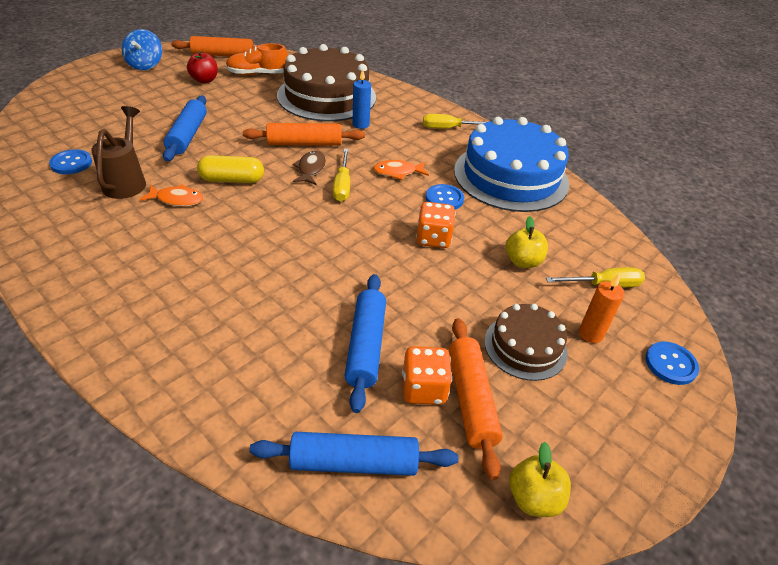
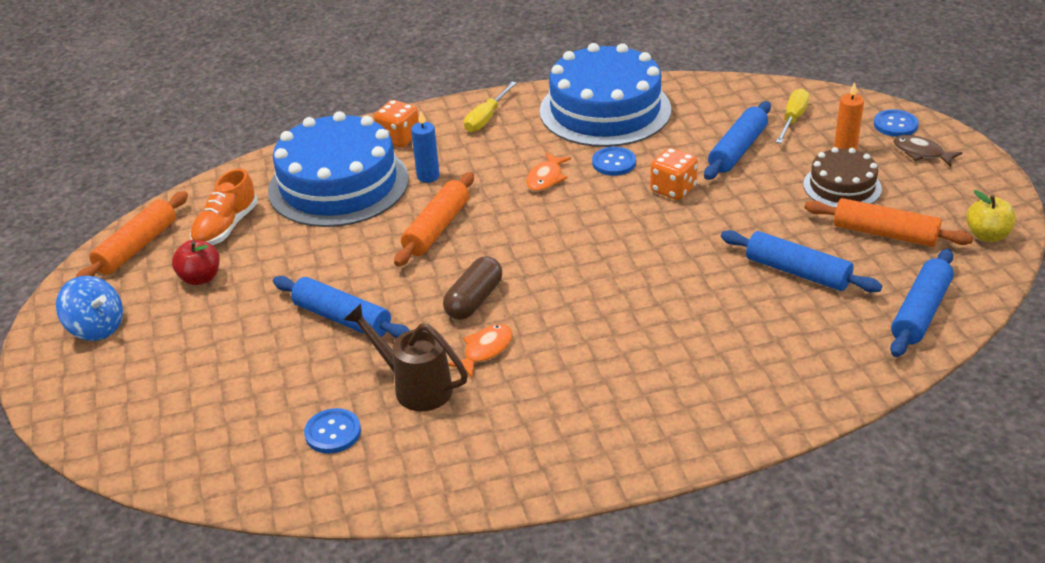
camera: 55 degrees left, 5 degrees down
yellow capsule [197,155,264,183] -> brown capsule [443,256,502,320]
brown cake [277,44,376,121] -> blue cake [268,111,409,227]
brown fish [292,151,326,185] -> brown fish moved to [893,135,962,167]
yellow screwdriver [333,149,350,202] -> none
orange dice [402,346,452,405] -> orange dice moved to [374,100,419,148]
yellow apple [506,216,548,268] -> blue rolling pin [704,101,771,180]

